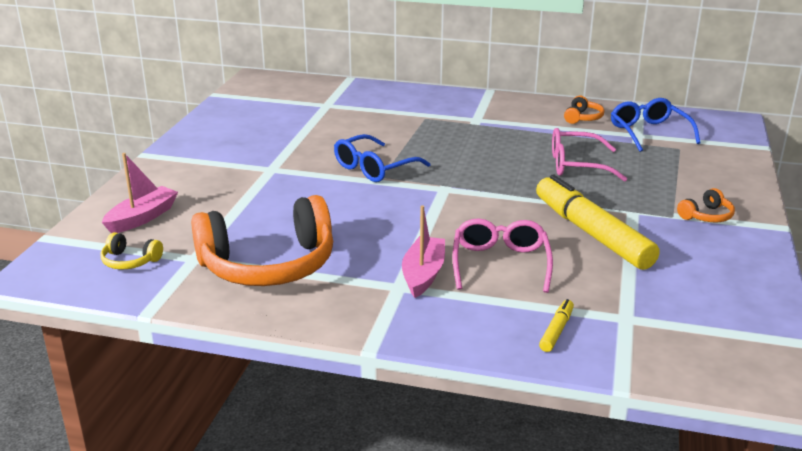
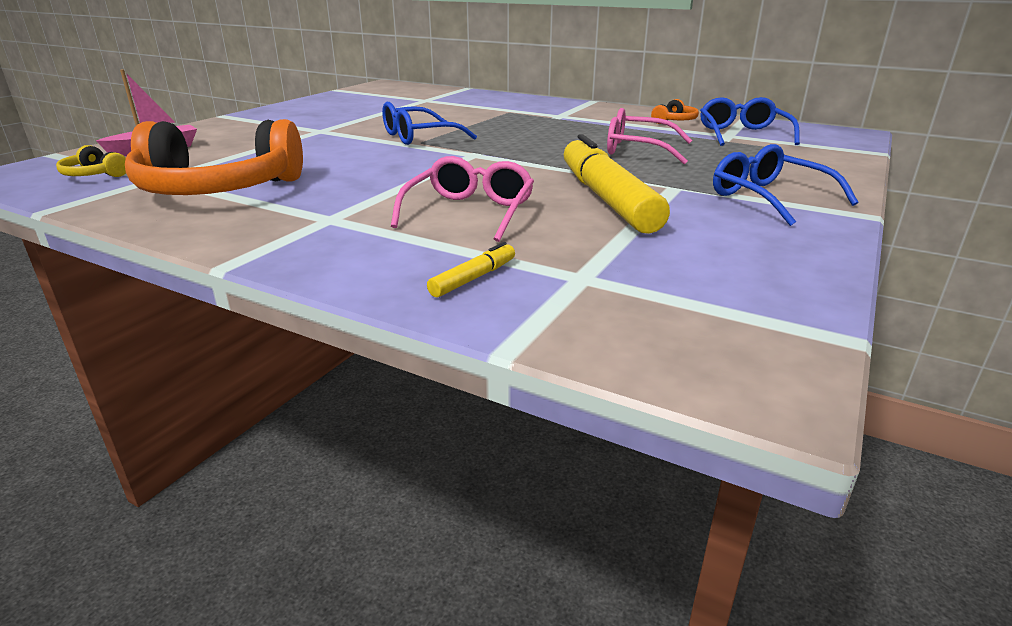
camera: 15 degrees right, 0 degrees up
pink boat [402,205,445,298] -> none
orange headphones [677,188,735,222] -> blue glasses [713,144,858,226]

